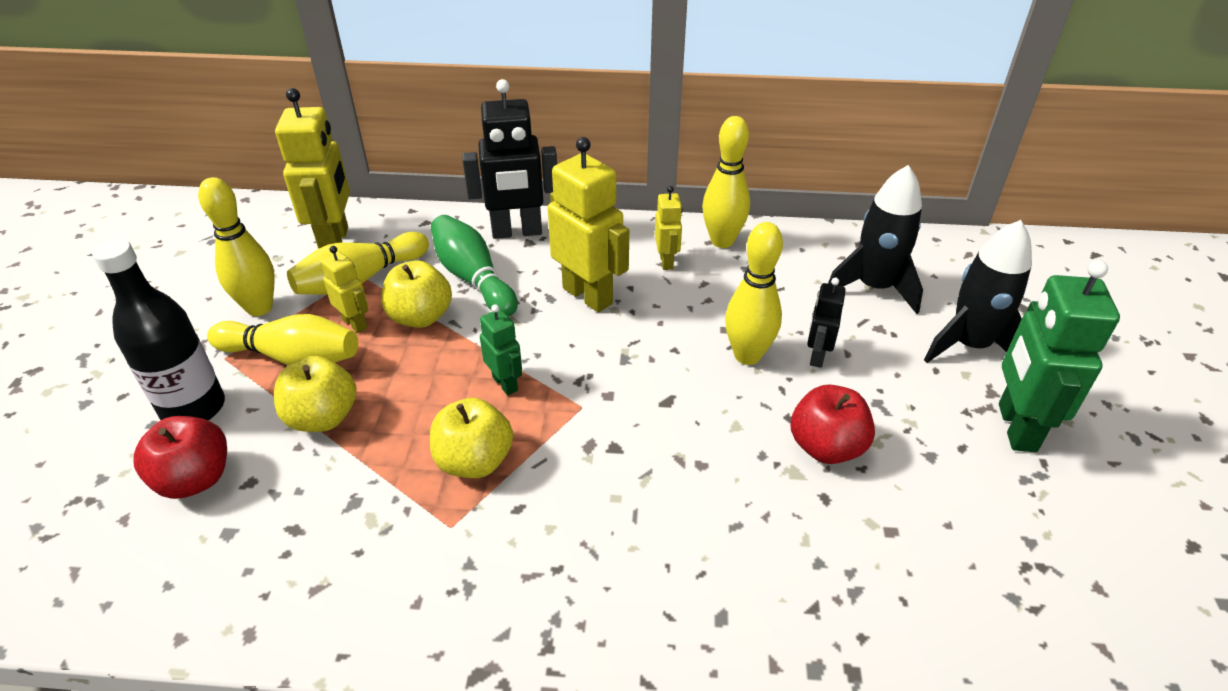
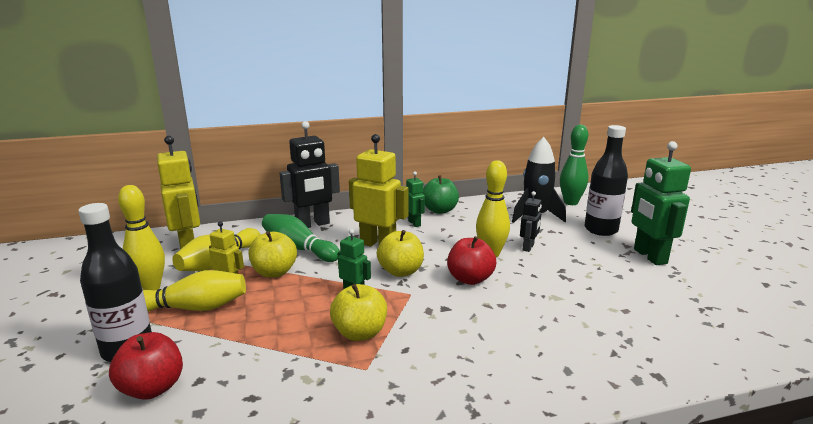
camera: 20 degrees left, 20 degrees down
yellow apple [274,356,356,432] -> yellow apple moved to [377,230,424,277]
yellow robot [655,186,682,270] -> green robot [406,171,425,227]
yellow bowling pin [702,116,750,248] -> green apple [422,175,459,214]
red apple [791,384,875,464] -> red apple moved to [447,236,496,285]
black robot [807,278,846,368] -> black robot turned 150 degrees counterclockwise [520,191,542,252]
black rocket [924,220,1032,363] -> black bottle [585,125,628,236]
none -> green bowling pin [560,125,588,205]

